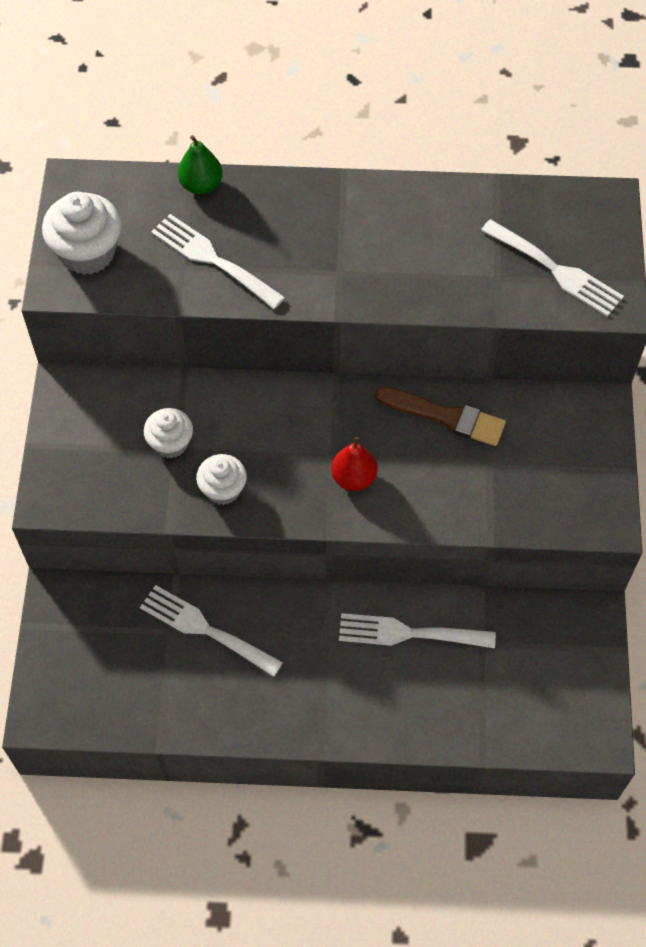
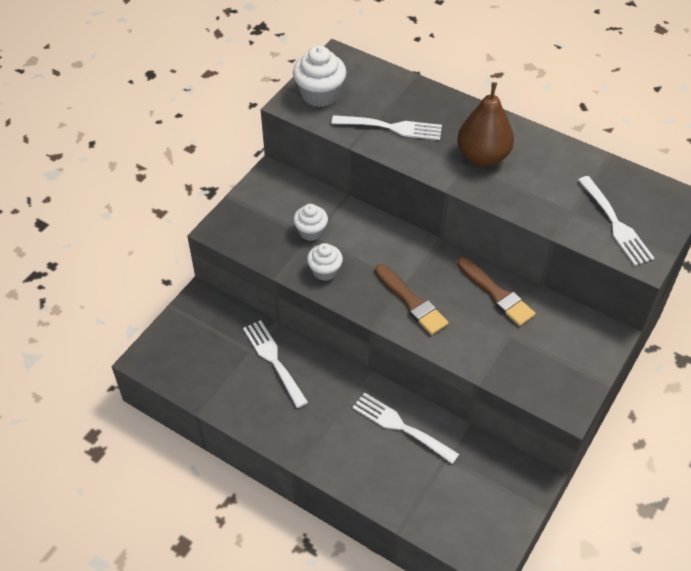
camera: 30 degrees right, 10 degrees down
white fork [151,214,285,309] -> white fork turned 120 degrees clockwise [332,115,442,140]
green pear [178,135,223,195] -> none
red pear [331,437,378,491] -> brown brush [375,264,448,335]
none -> brown pear [457,82,514,166]

